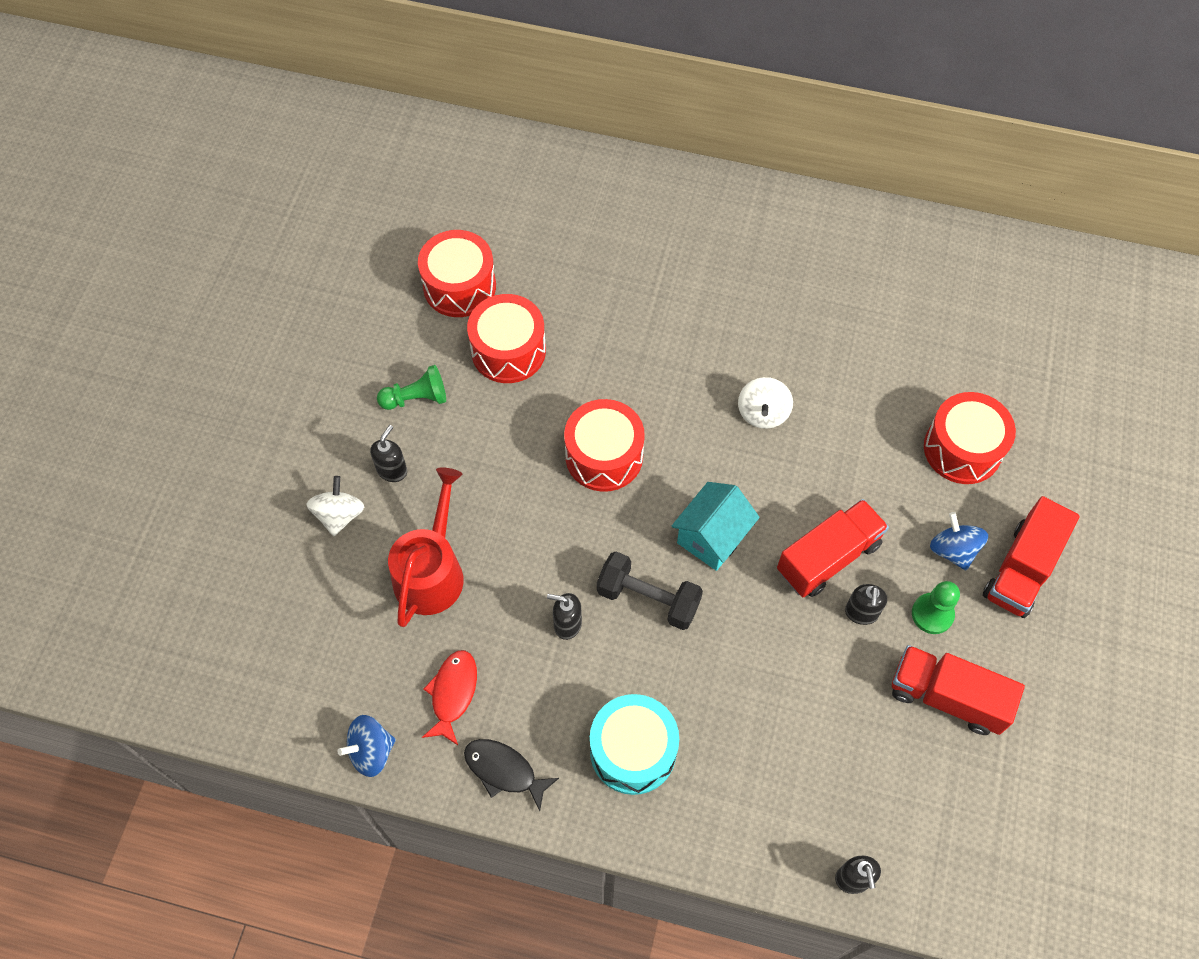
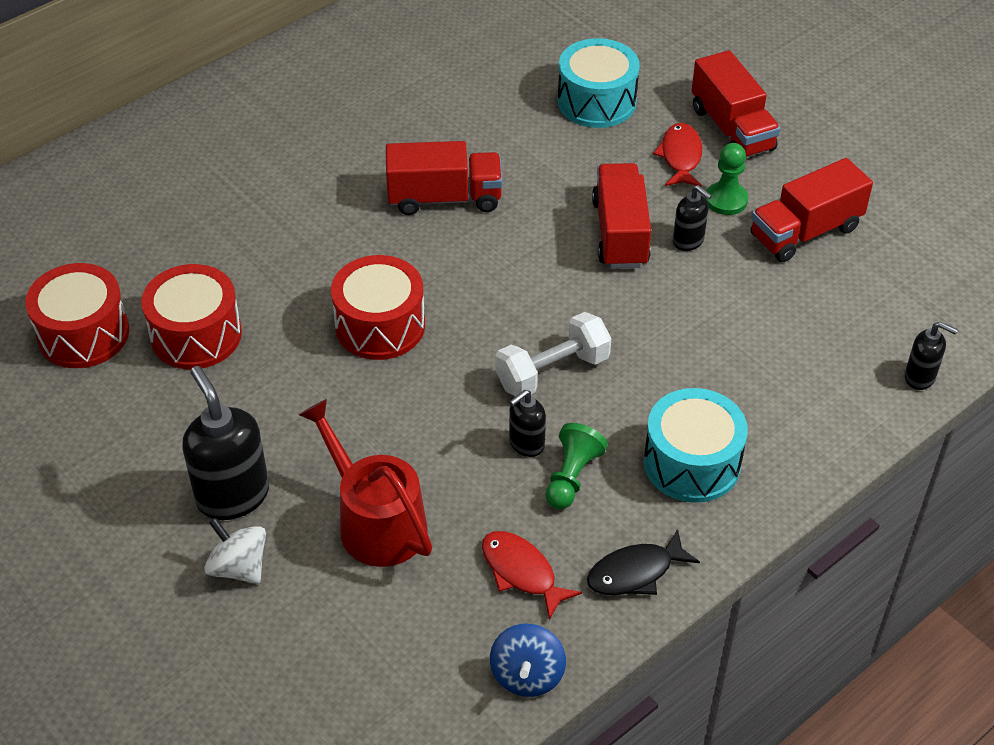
camera: 55 degrees left, 15 degrees down
black soap dispenser [370,425,407,482] -> black soap dispenser [182,366,269,520], size x1.85
green pawn [377,365,446,410] -> green pawn moved to [545,423,608,509]
black dumbbell [597,551,703,630] -> white dumbbell [495,312,611,397]
turquoise house [671,482,760,571] -> none
white spinning top [738,377,793,429] -> red truck [386,141,502,215]
red drum [924,392,1016,484] -> turquoise drum [558,38,640,128]
blue spinning top [930,512,988,570] -> red fish [653,123,702,187]

